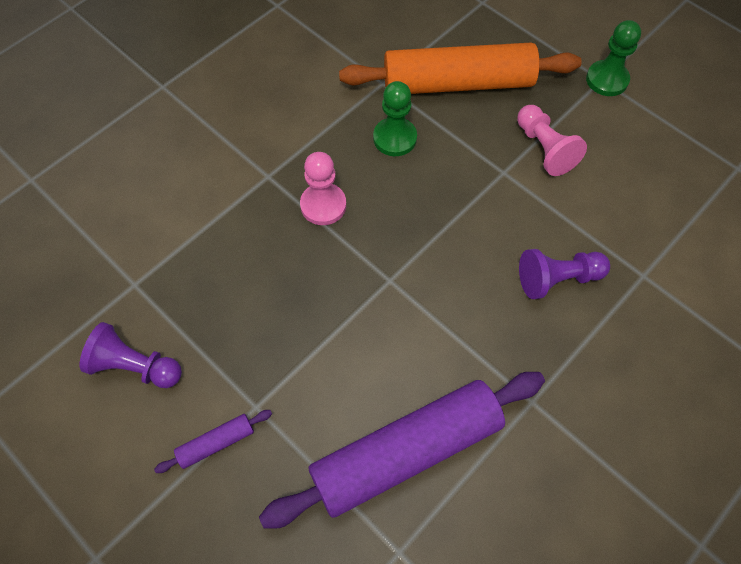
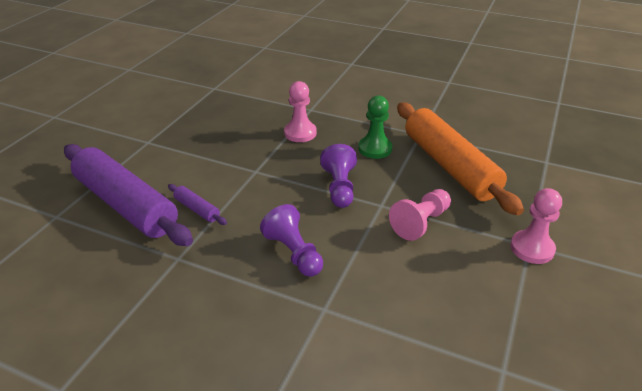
camera: 70 degrees right, 25 degrees down
purple pawn [80,322,182,388] -> purple pawn moved to [320,144,357,208]
purple rolling pin [154,410,272,473] -> purple rolling pin moved to [168,184,227,225]
green pawn [586,20,641,96] -> pink pawn [510,188,562,264]

